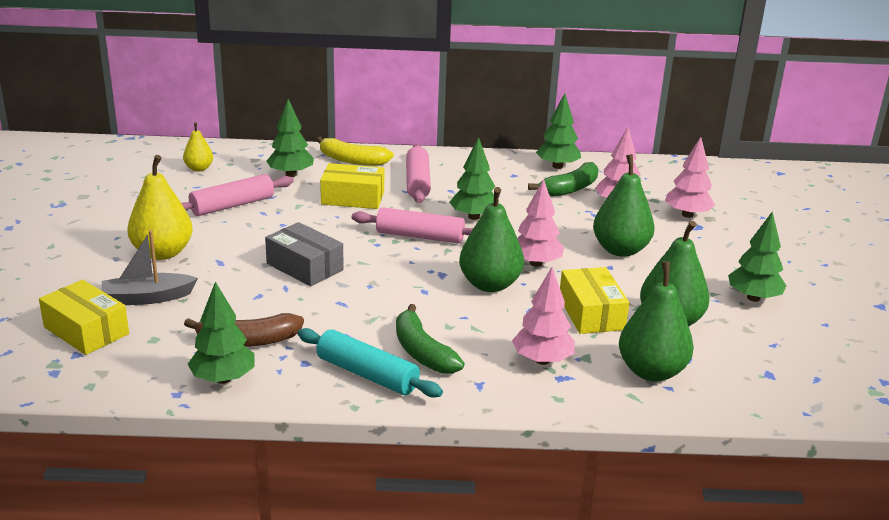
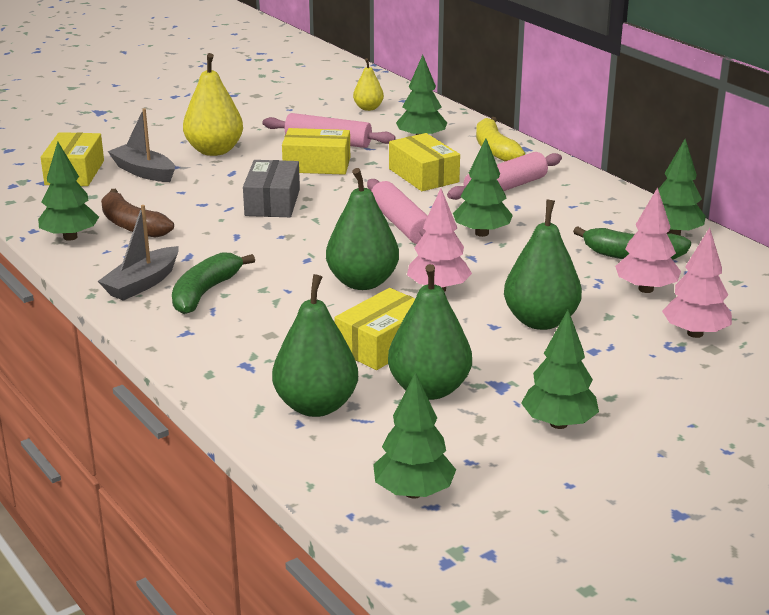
camera: 55 degrees right, 0 degrees up
turquoise rolling pin [297,328,443,398] -> grey boat [98,205,179,301]
pink tree [512,267,575,365] -> none
none -> yellow box [282,128,350,175]
none -> green tree [373,372,456,499]

